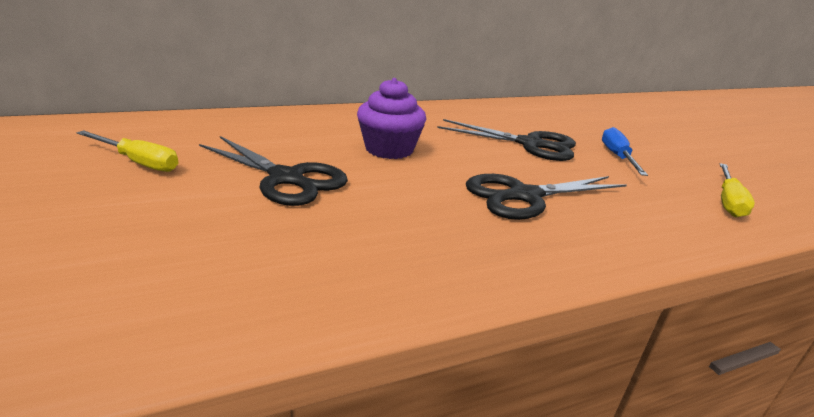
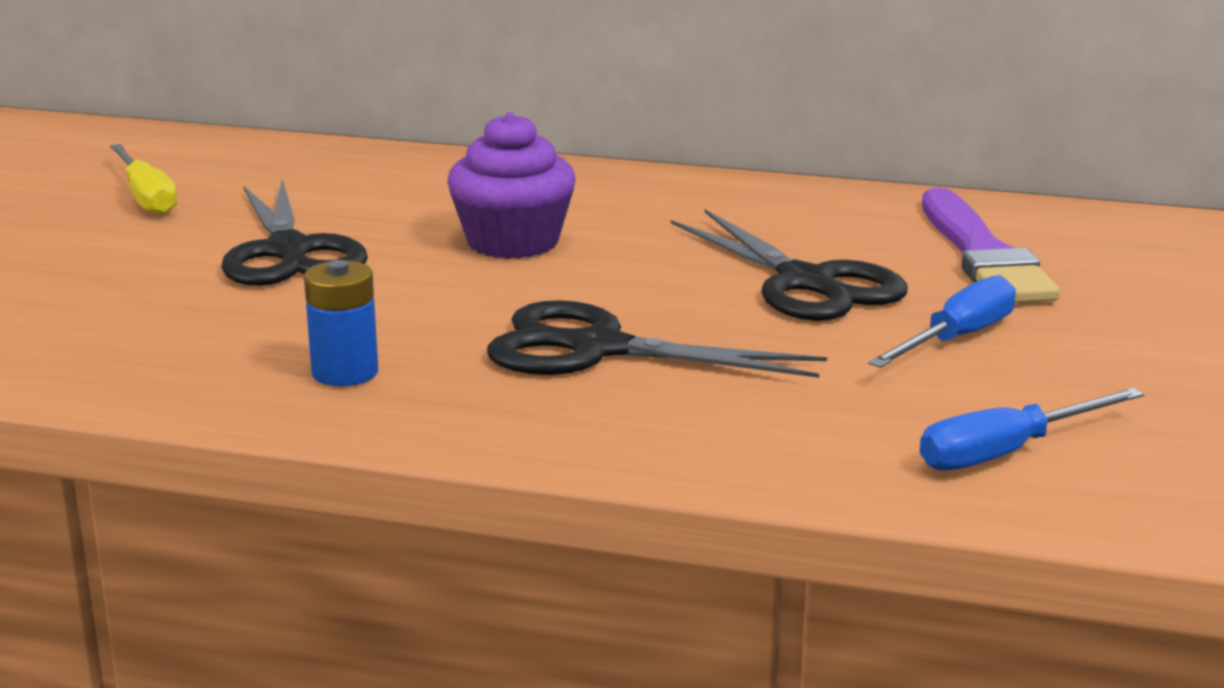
camera: 40 degrees right, 5 degrees down
yellow screwdriver [720,163,755,217] -> blue screwdriver [920,388,1144,471]
none -> blue battery [304,260,378,386]
none -> purple brush [922,188,1060,303]

